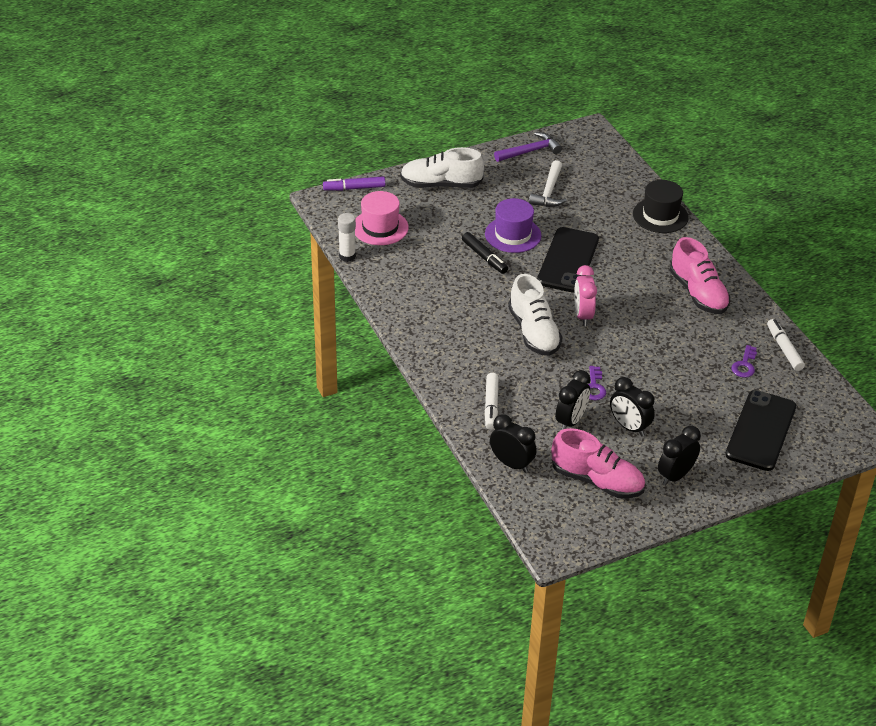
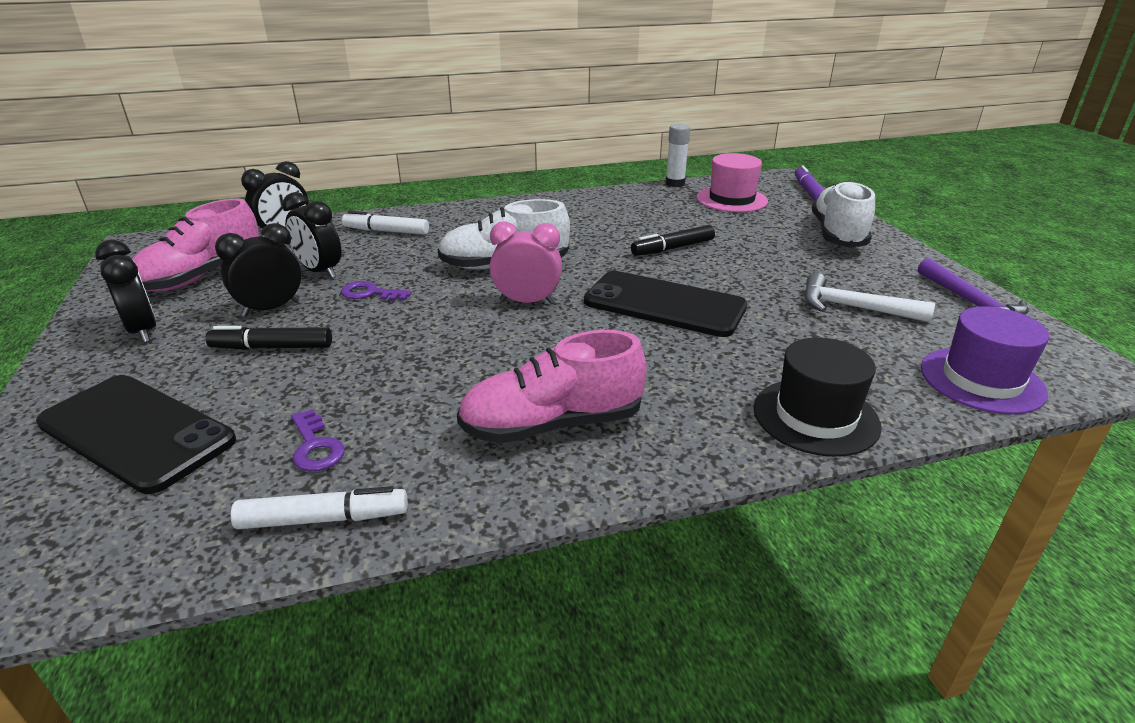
camera: 100 degrees right, 10 degrees down
purple hat [485,198,541,253] -> purple hat moved to [921,306,1049,415]
purple key [731,345,757,378] -> purple key turned 150 degrees counterclockwise [291,409,344,472]
none -> black marker [206,326,332,350]

